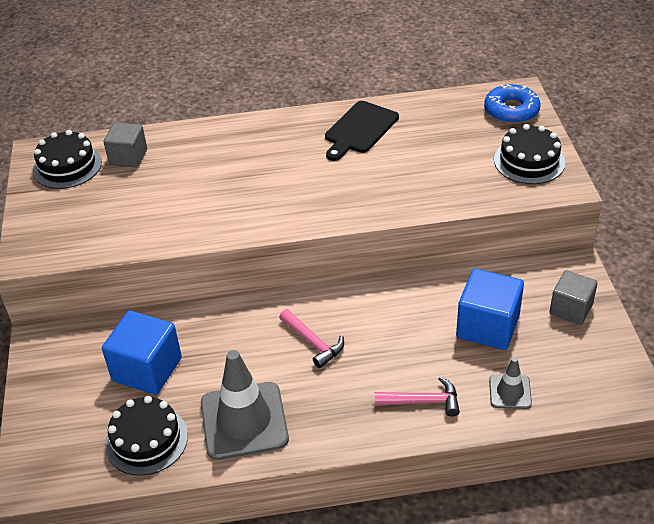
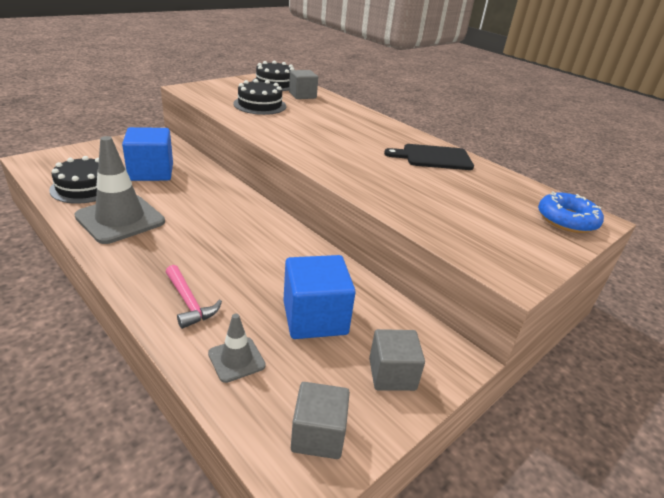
camera: 50 degrees right, 10 degrees down
pink hammer [279,309,344,368] -> none
black cake [494,124,565,184] -> black cake moved to [233,79,286,115]
none -> grey cube [291,382,350,459]

